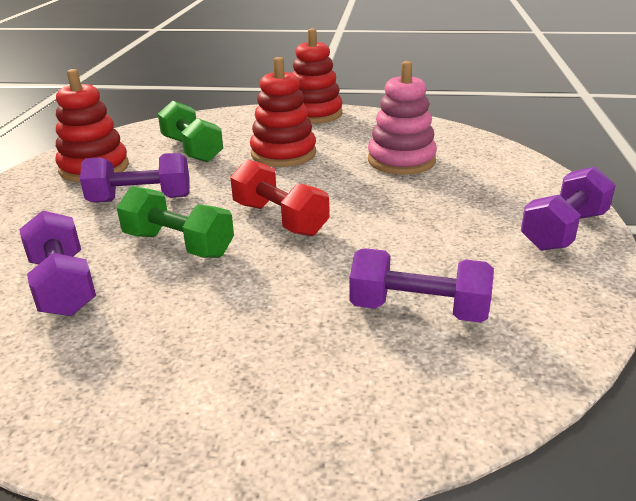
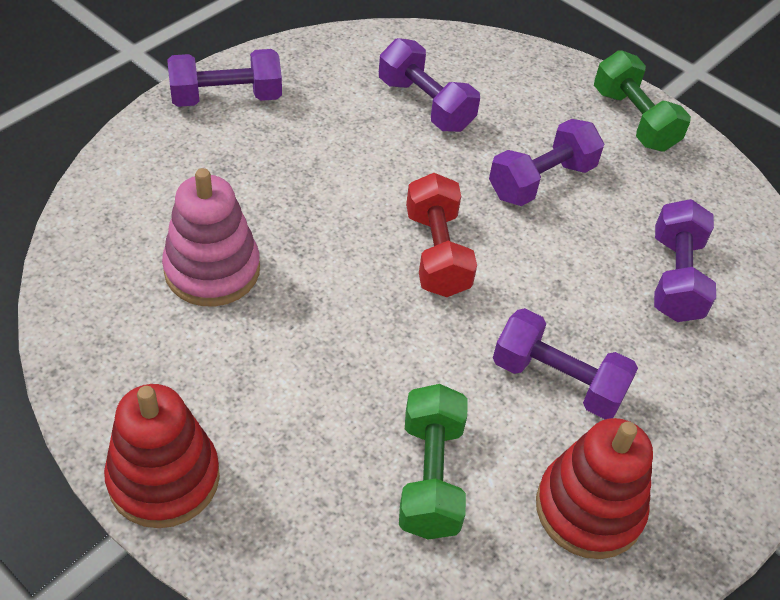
camera: 150 degrees left, 20 degrees up
green dumbbell [117,186,234,258] -> green dumbbell moved to [594,50,691,152]
red stacking toy [250,57,316,167] -> none
none -> purple dumbbell [489,119,604,206]

